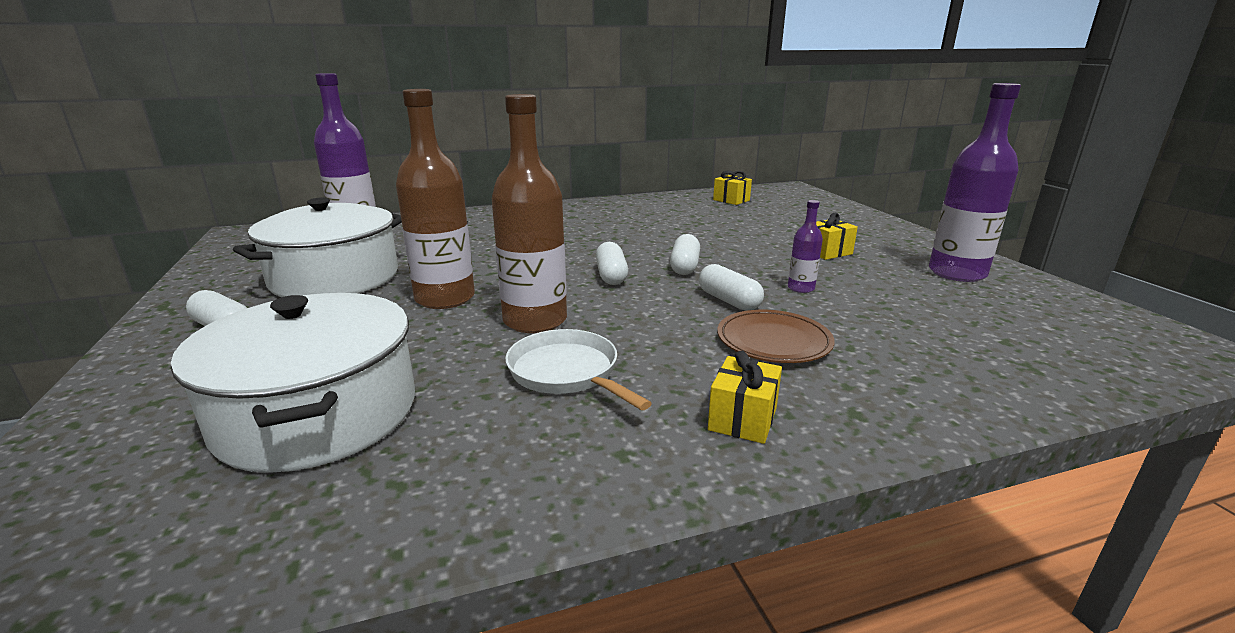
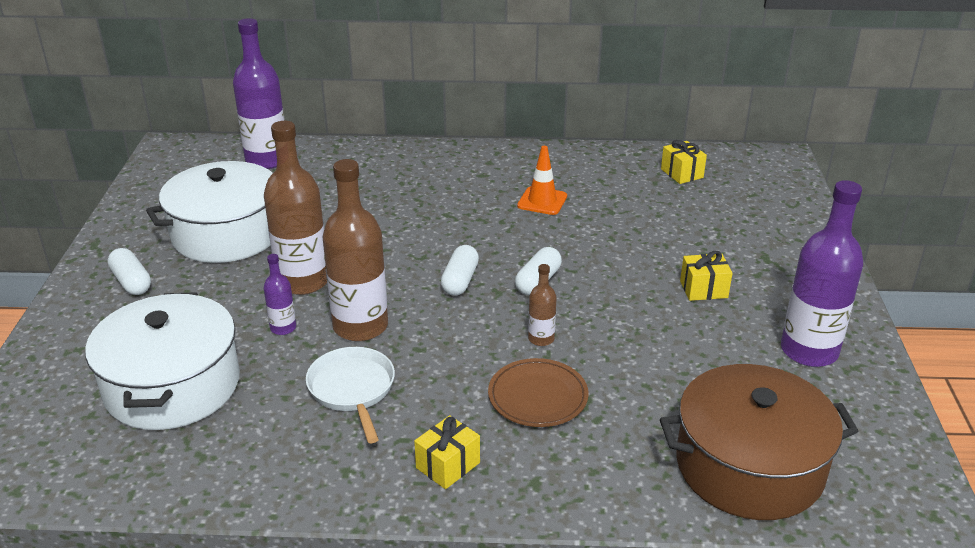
camera: 20 degrees right, 10 degrees up
white capsule [699,264,764,311] -> brown bottle [528,264,557,346]
purple bottle [788,200,823,293] -> purple bottle moved to [264,254,296,335]
none -> orange traffic cone [517,146,567,215]
none -> brown pot [660,364,858,520]

